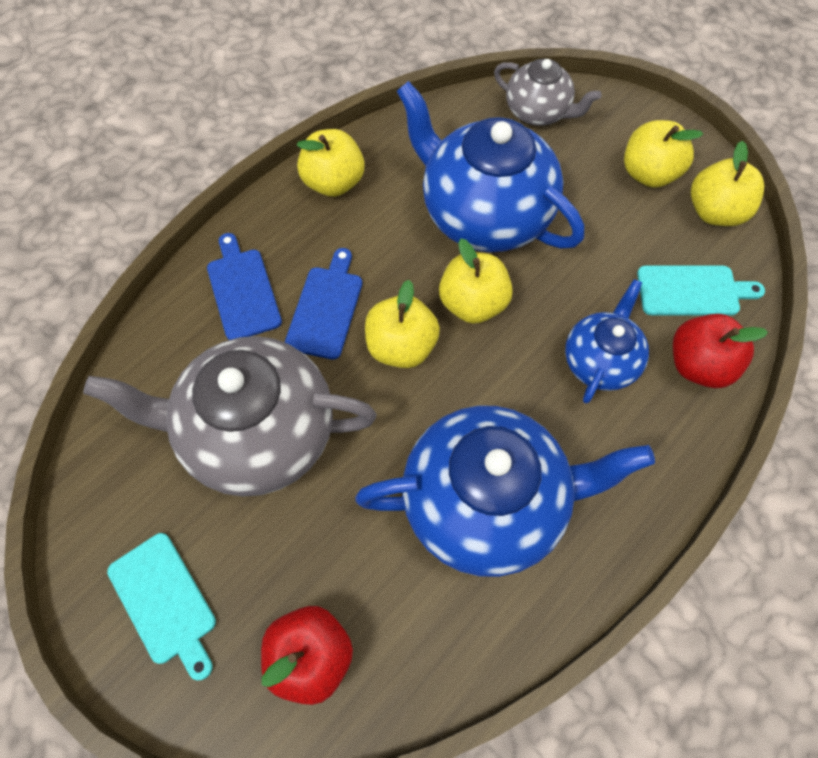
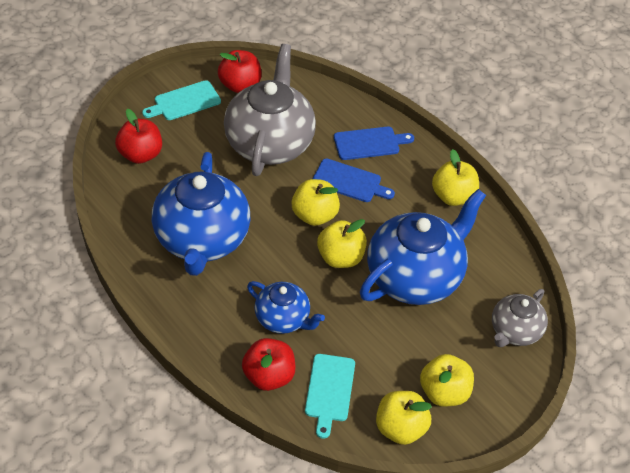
camera: 95 degrees right, 15 degrees down
none -> red apple [218,50,262,93]

